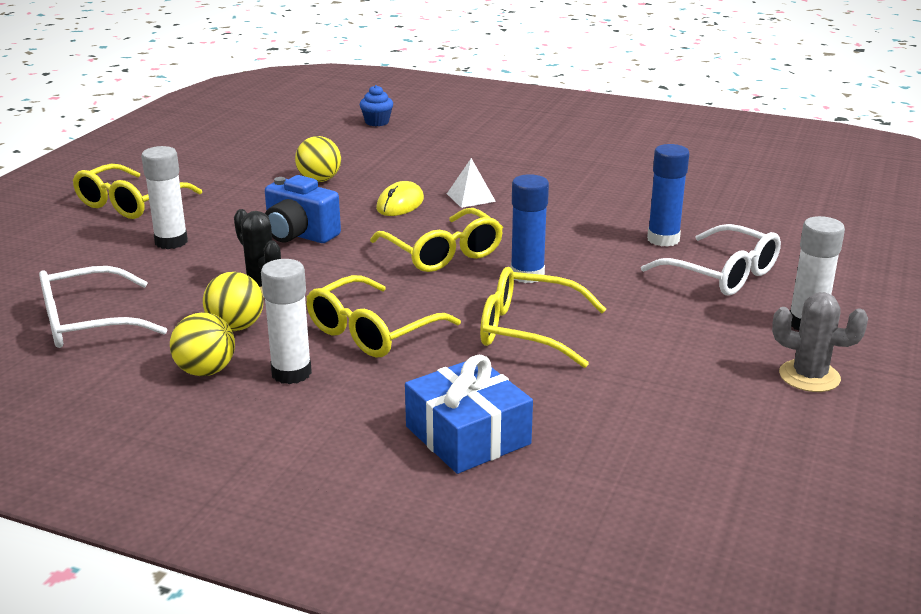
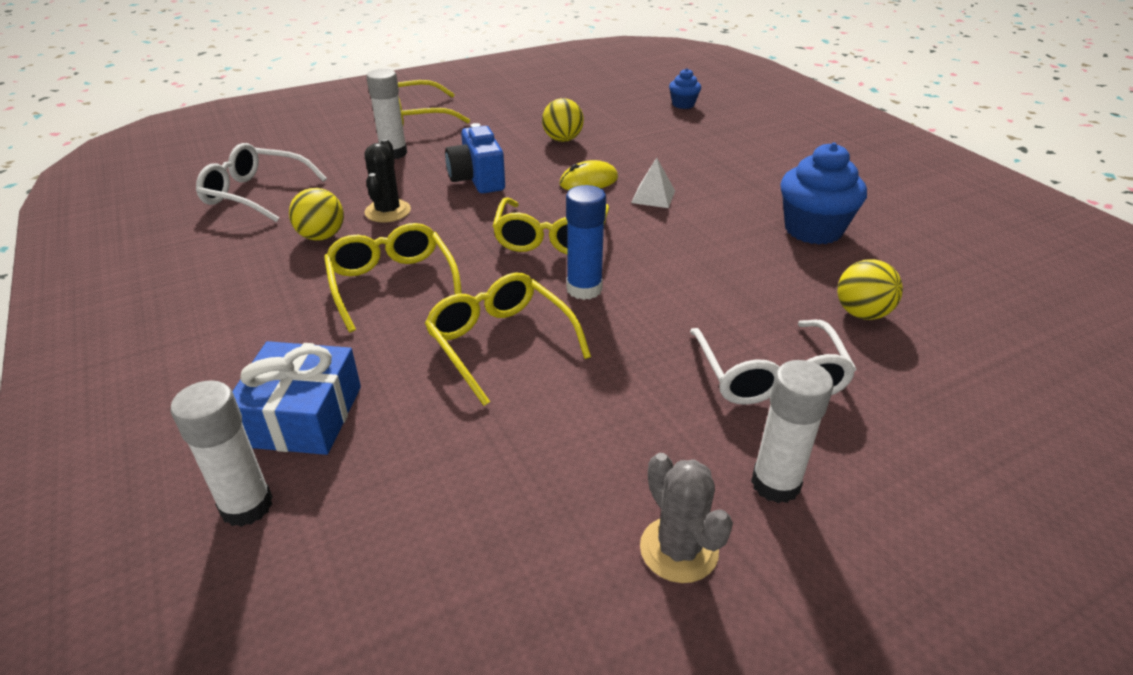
camera: 40 degrees right, 10 degrees up
yellow ball [170,313,235,376] -> yellow ball moved to [837,259,903,320]
white glue stick [261,259,312,384] -> white glue stick moved to [171,380,273,527]
yellow glasses [306,275,461,357] -> yellow glasses turned 75 degrees clockwise [324,223,462,332]
blue glue stick [647,144,689,247] -> none
none -> blue cupcake [780,143,867,245]

